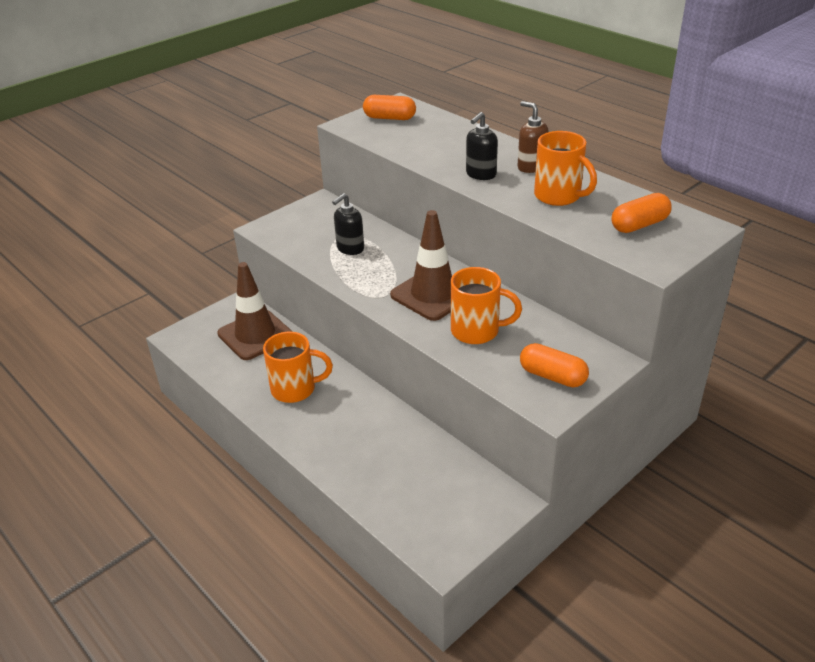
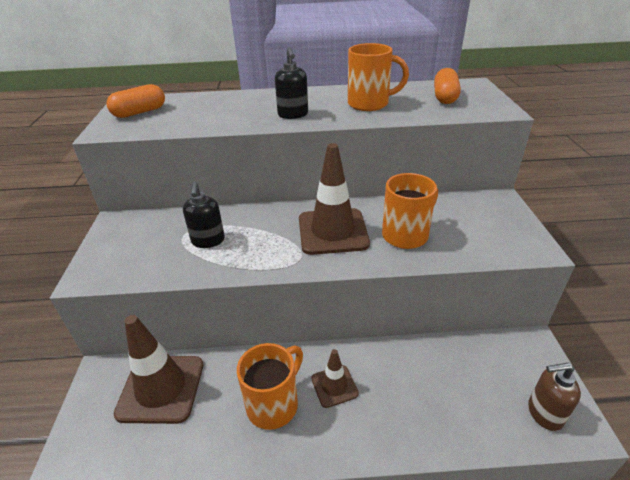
camera: 50 degrees left, 0 degrees up
brown soap dispenser [518,101,548,173] -> brown soap dispenser moved to [528,363,581,431]
orange capsule [520,343,589,387] -> none
none -> brown traffic cone [311,349,359,408]

